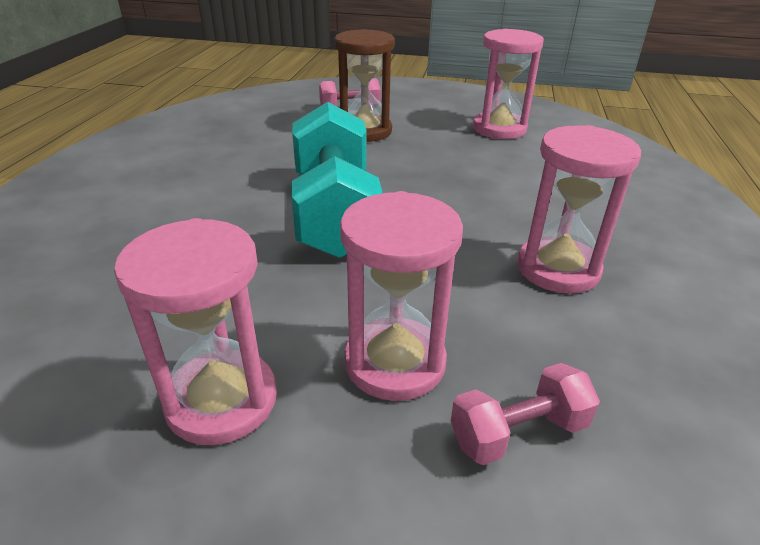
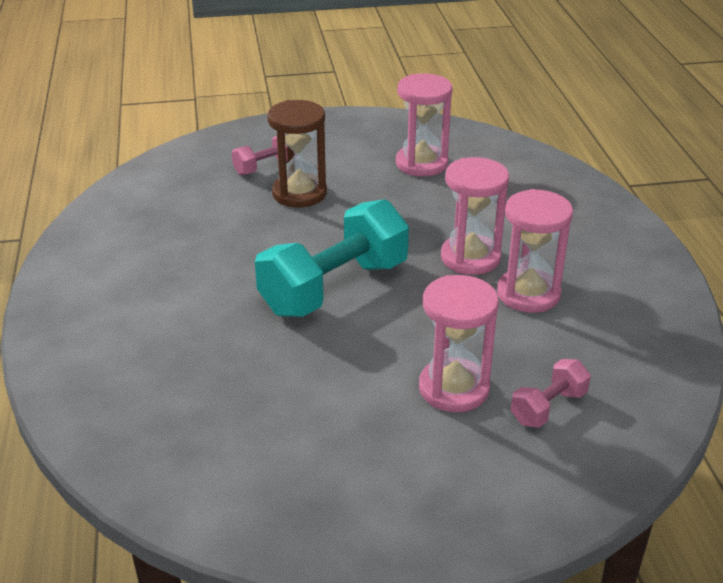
camera: 20 degrees left, 0 degrees up
pink hourglass [114,218,277,445] -> pink hourglass moved to [441,157,509,275]
turquoise dumbbell [291,102,382,258] -> turquoise dumbbell turned 75 degrees clockwise [255,199,409,317]

